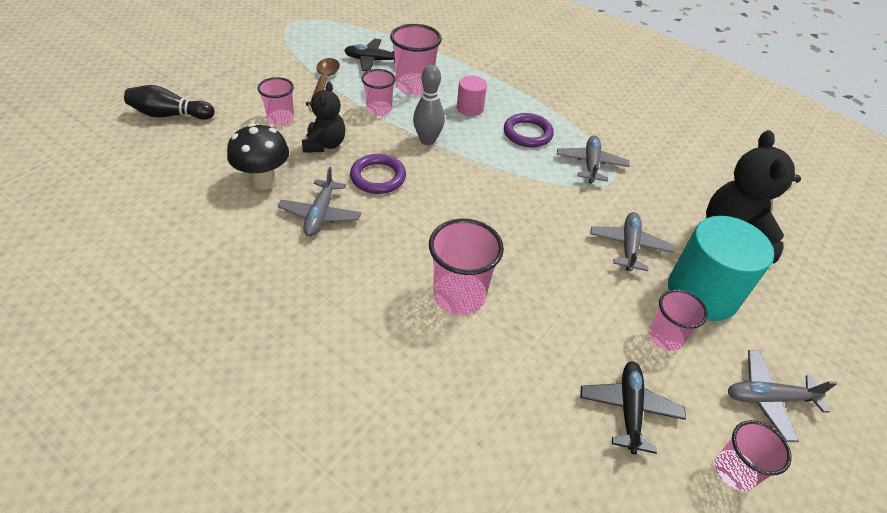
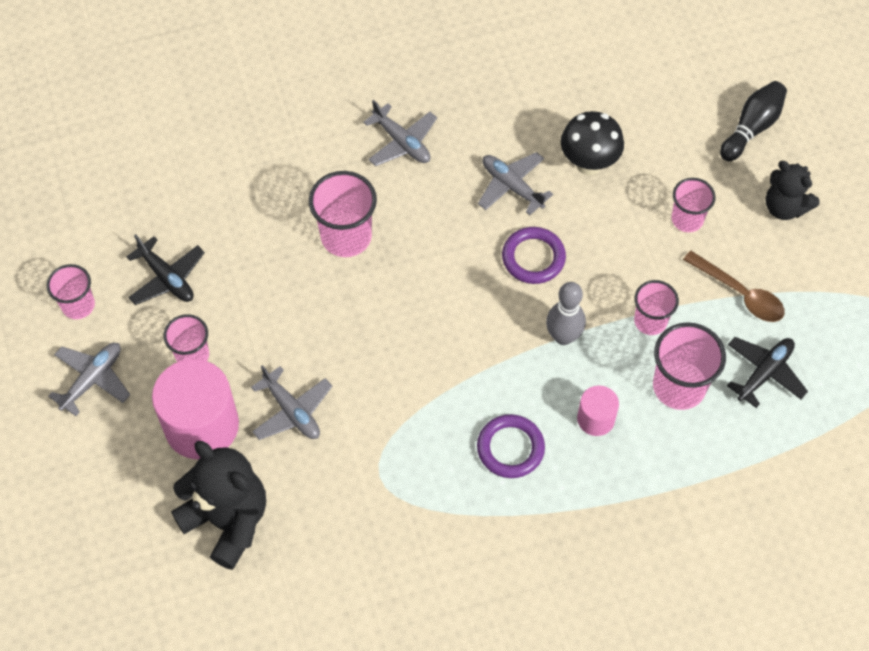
camera: 130 degrees right, 15 degrees up
black teddy bear [302,82,345,153] -> black teddy bear moved to [766,161,820,220]
grey plane [557,136,629,183] -> grey plane moved to [363,100,437,166]
turquoise cylinder [668,216,774,321] -> pink cylinder [152,359,239,459]

